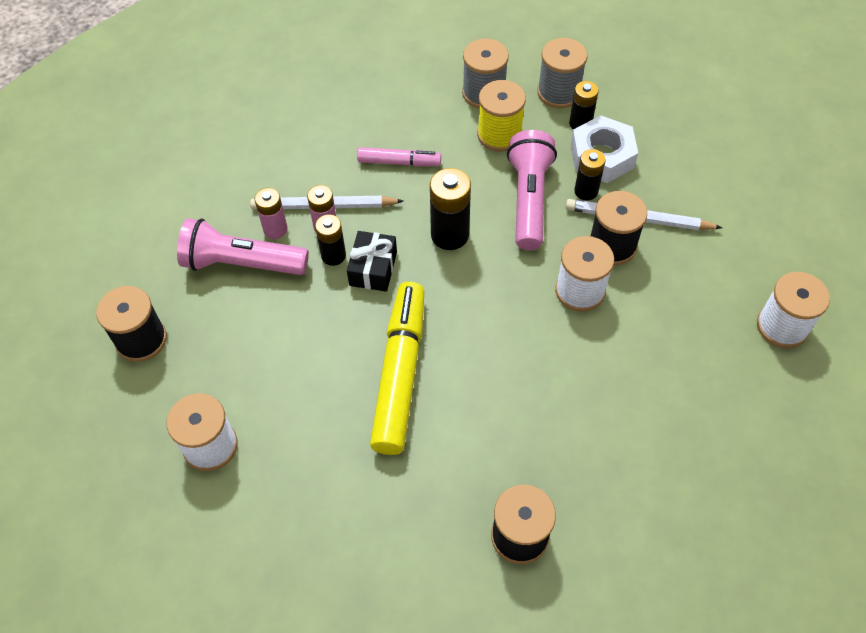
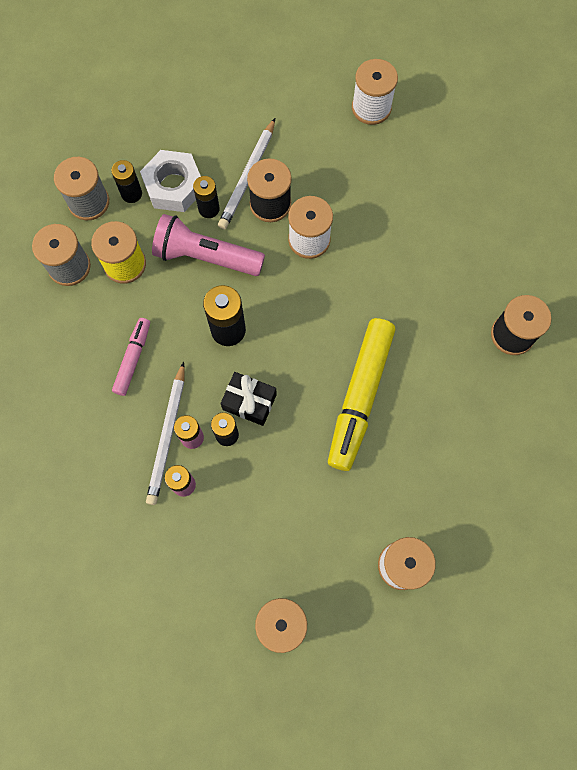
camera: 80 degrees left, 15 degrees up
pink flashlight [177,218,309,275] -> none
yellow marker [370,282,424,455] -> yellow marker turned 90 degrees counterclockwise [328,318,395,471]

